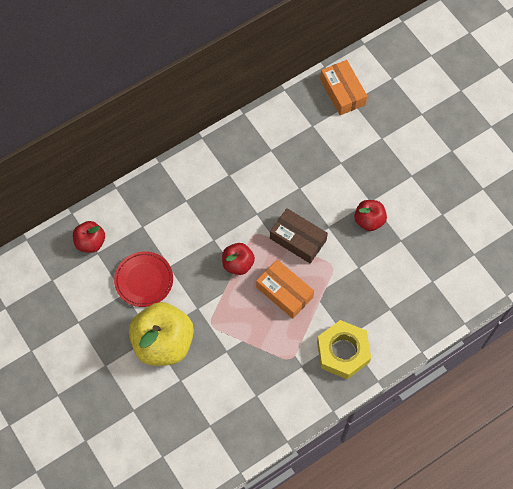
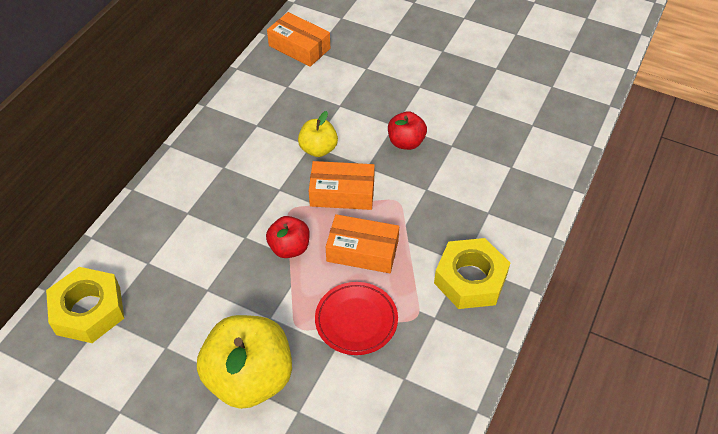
camera: 30 degrees left, 15 degrees down
red apple [73,221,105,253] -> yellow nut [46,267,124,343]
red plate [114,251,173,307] -> red plate moved to [315,282,398,355]
brown box [270,208,328,263] -> orange box [309,161,375,210]
none -> yellow apple [298,111,338,157]

